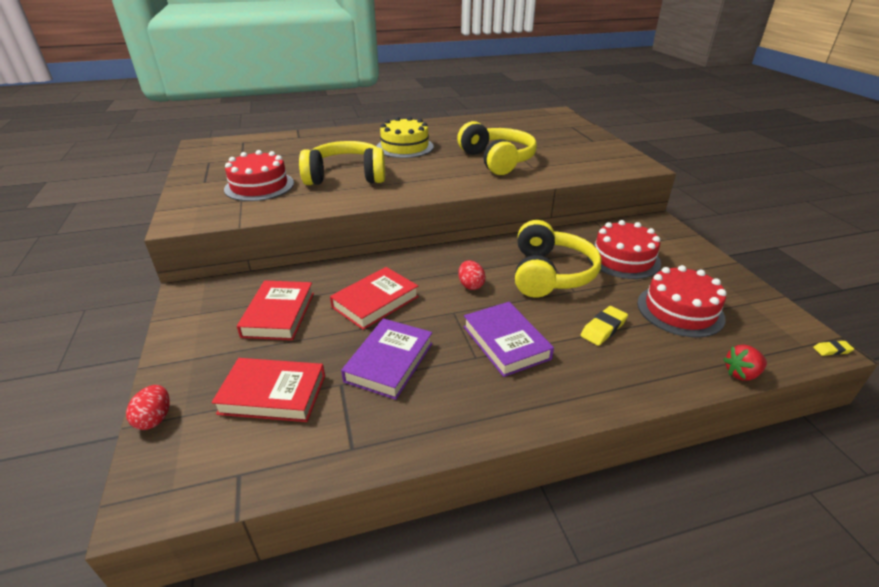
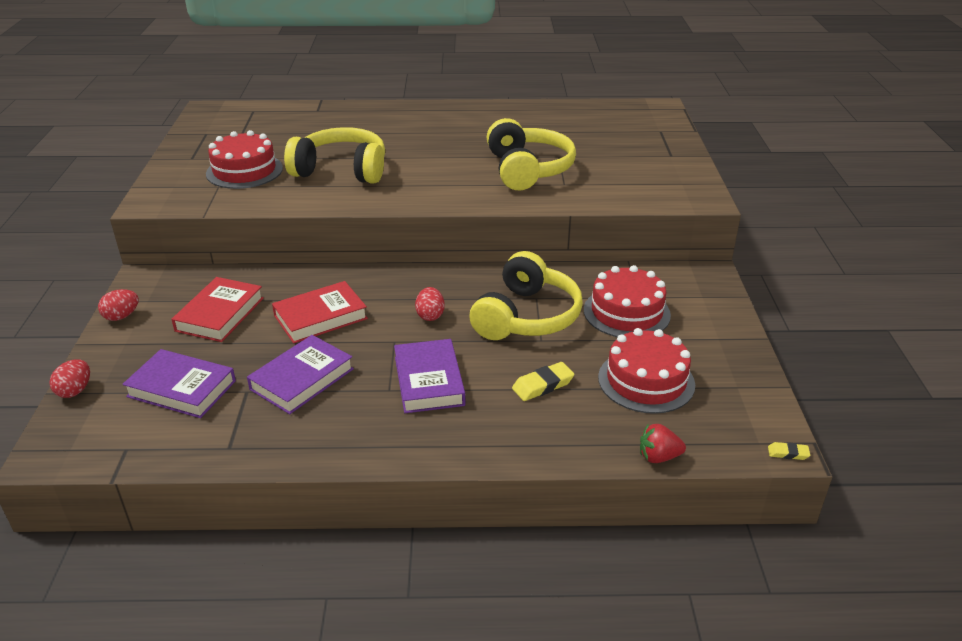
camera: 15 degrees right, 0 degrees up
red book [211,358,325,422] -> purple book [122,349,236,418]
yellow cake [377,117,434,158] -> none
none -> red egg [98,289,139,321]

